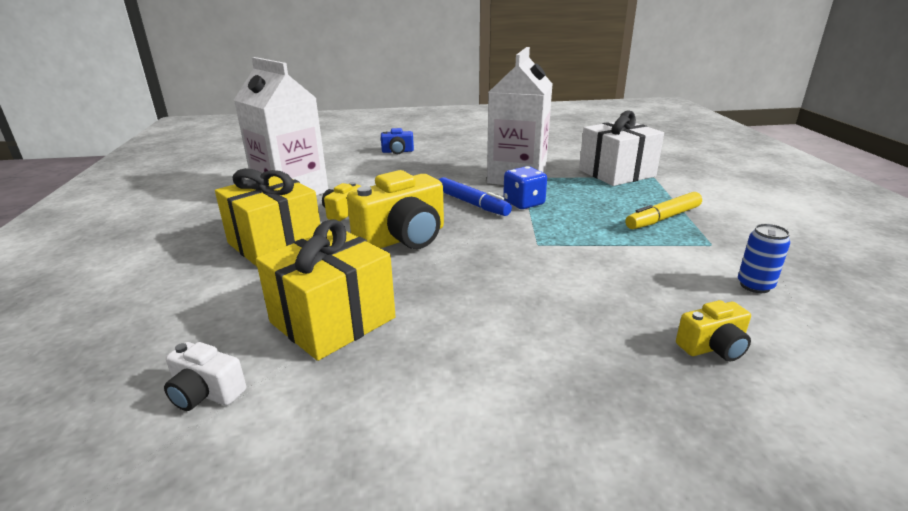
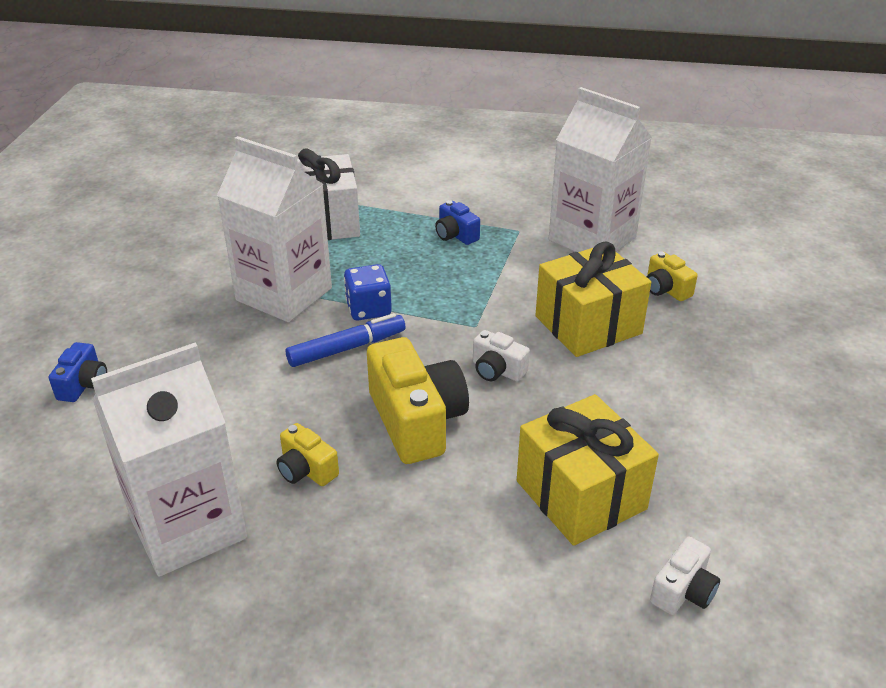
camera: 75 degrees left, 10 degrees up
yellow gift [215,168,320,267] -> yellow gift moved to [535,241,651,357]
yellow marker [625,192,702,229] -> blue camera [435,200,480,245]
yellow camera [676,300,751,362] -> yellow camera turned 150 degrees clockwise [647,252,698,301]
blue can [738,224,790,293] -> white carton [549,87,652,252]
none -> white camera [473,330,530,381]

